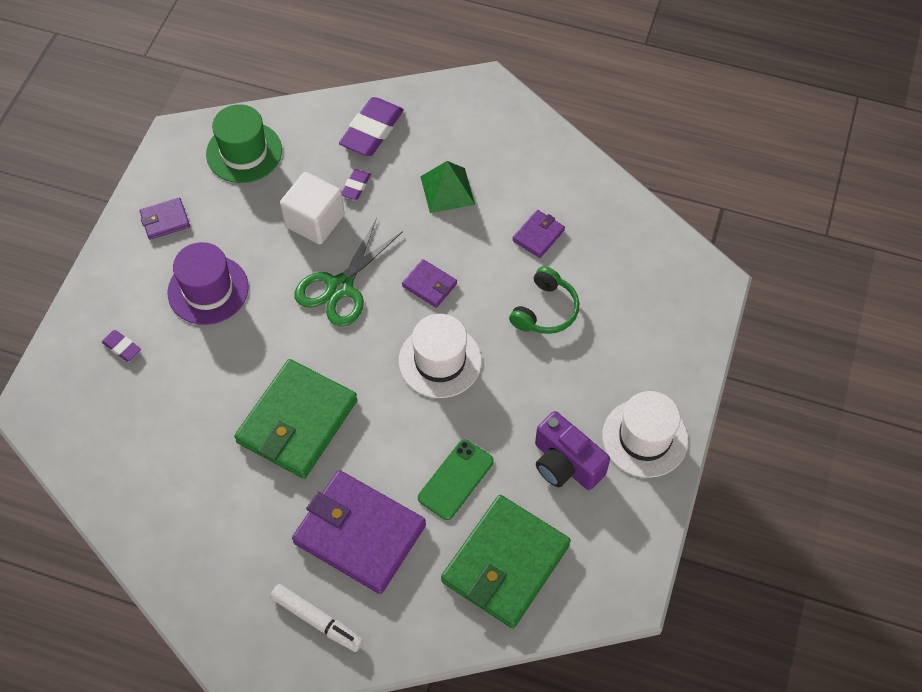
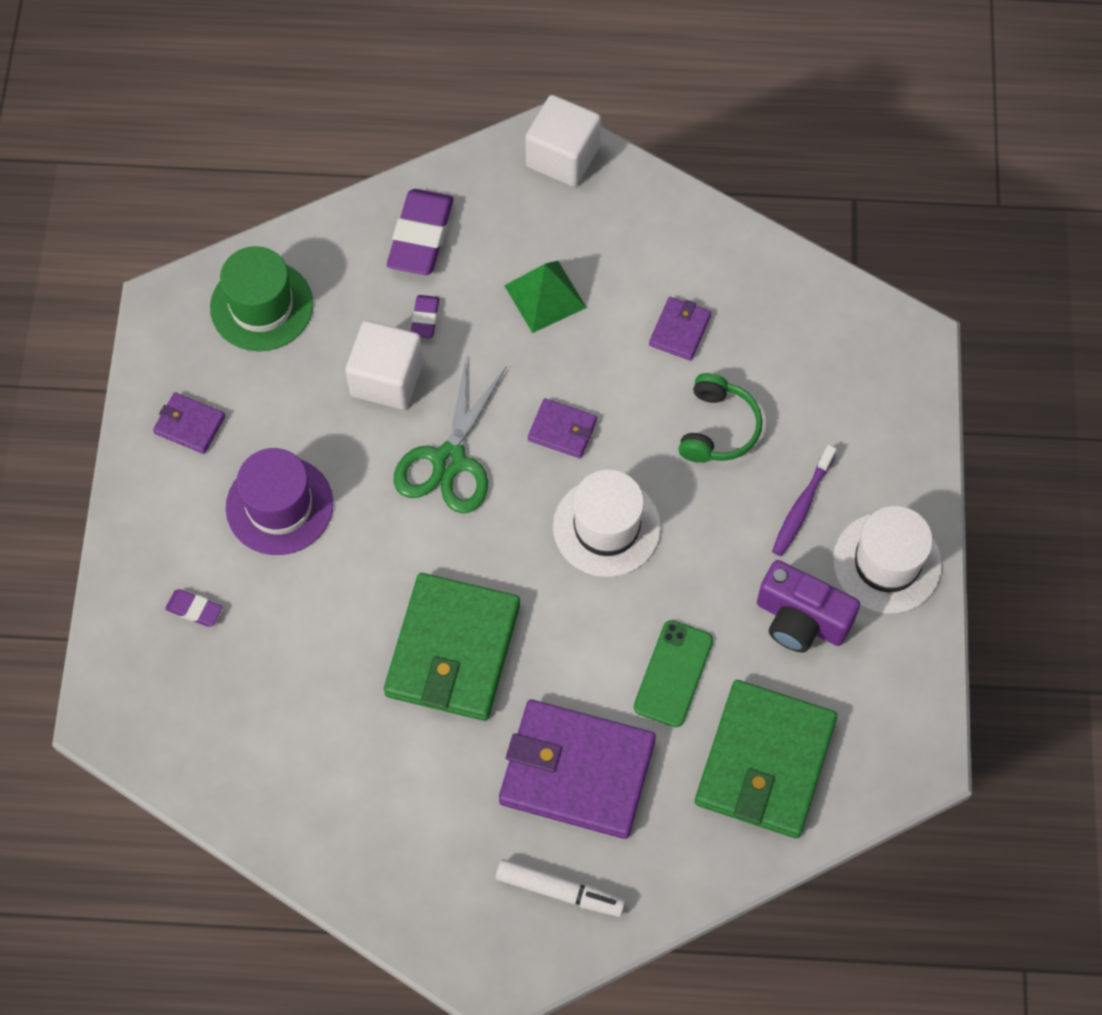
camera: 15 degrees left, 5 degrees up
purple wallet [140,197,190,240] -> purple wallet turned 60 degrees clockwise [153,392,225,454]
none -> white cube [525,95,601,187]
none -> purple toothbrush [772,445,837,556]

